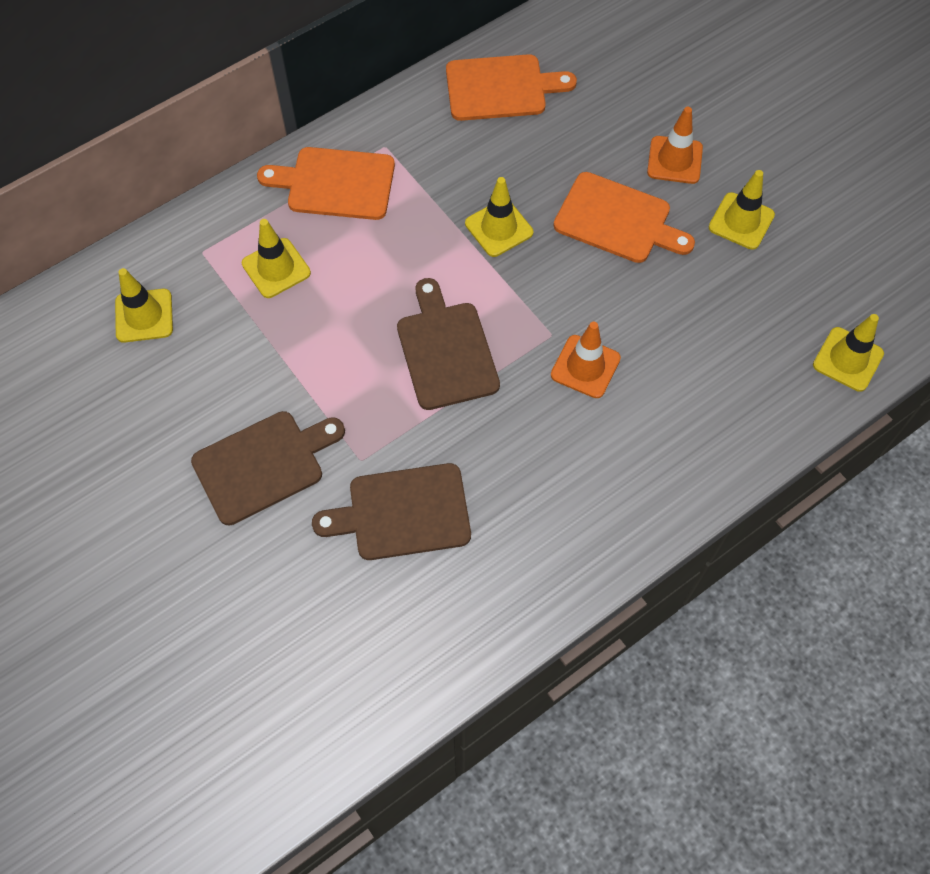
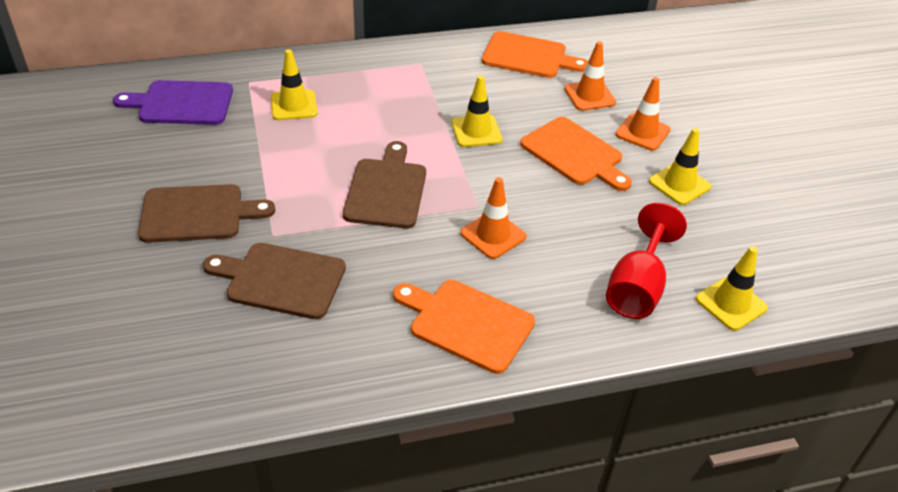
camera: 20 degrees right, 20 degrees down
yellow traffic cone [115,268,173,343] -> purple cutting board [113,80,233,125]
orange cutting board [257,147,395,220] -> orange cutting board moved to [393,280,535,374]
none -> orange traffic cone [564,41,616,111]
none -> red goblet [606,203,687,319]

